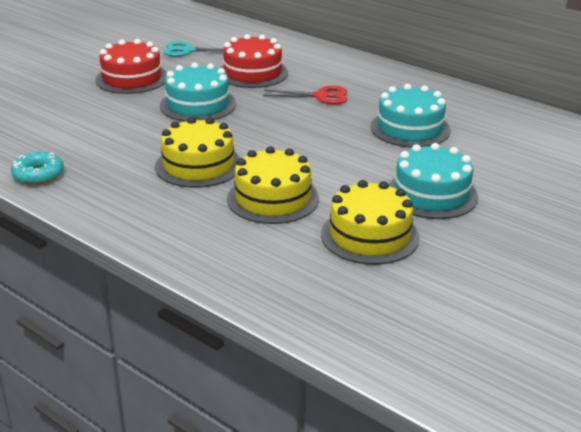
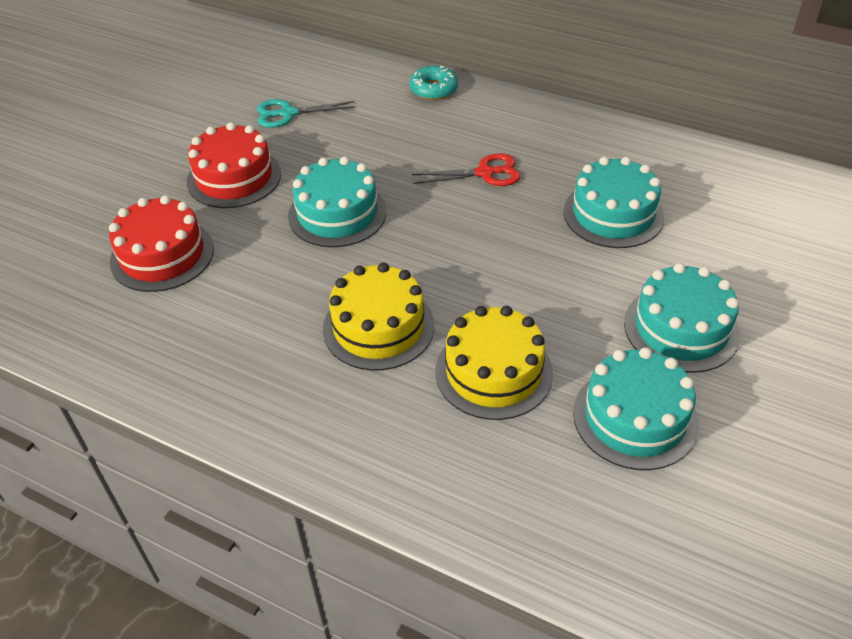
camera: 10 degrees left, 15 degrees up
turquoise donut [11,152,64,185] -> turquoise donut moved to [409,66,458,100]
red cake [219,34,288,88] -> red cake moved to [109,195,214,292]
yellow cake [321,180,420,265] -> turquoise cake [573,348,699,470]

